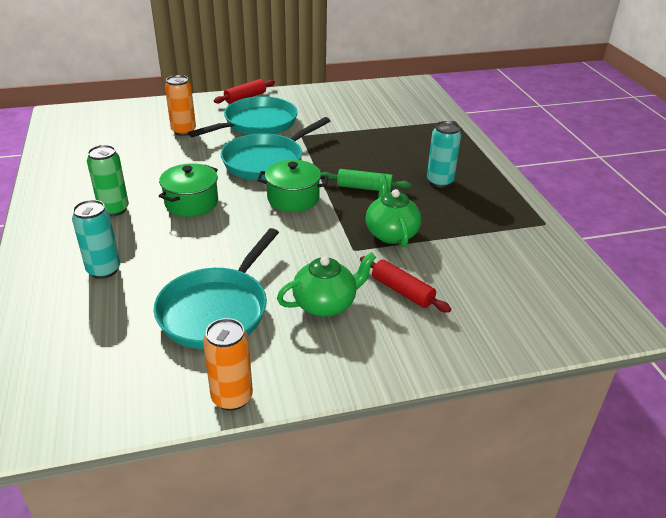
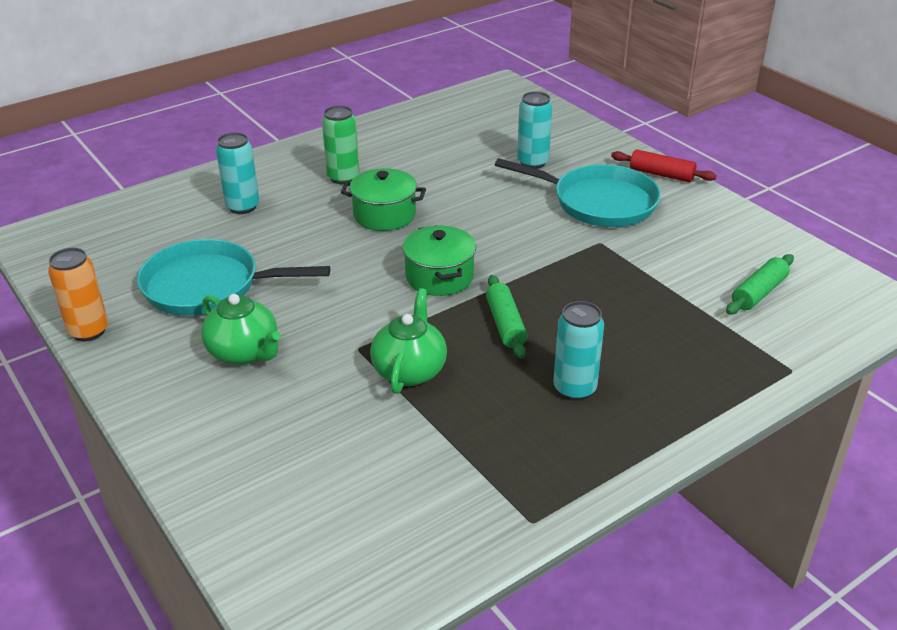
camera: 70 degrees right, 0 degrees up
orange can [165,75,196,136] -> turquoise can [517,91,552,169]
turquoise pan [221,117,330,180] -> none
red rolling pin [360,256,451,313] -> none
green teapot [365,175,421,247] -> green teapot turned 45 degrees counterclockwise [370,288,447,394]
none -> green rolling pin [726,254,794,315]

